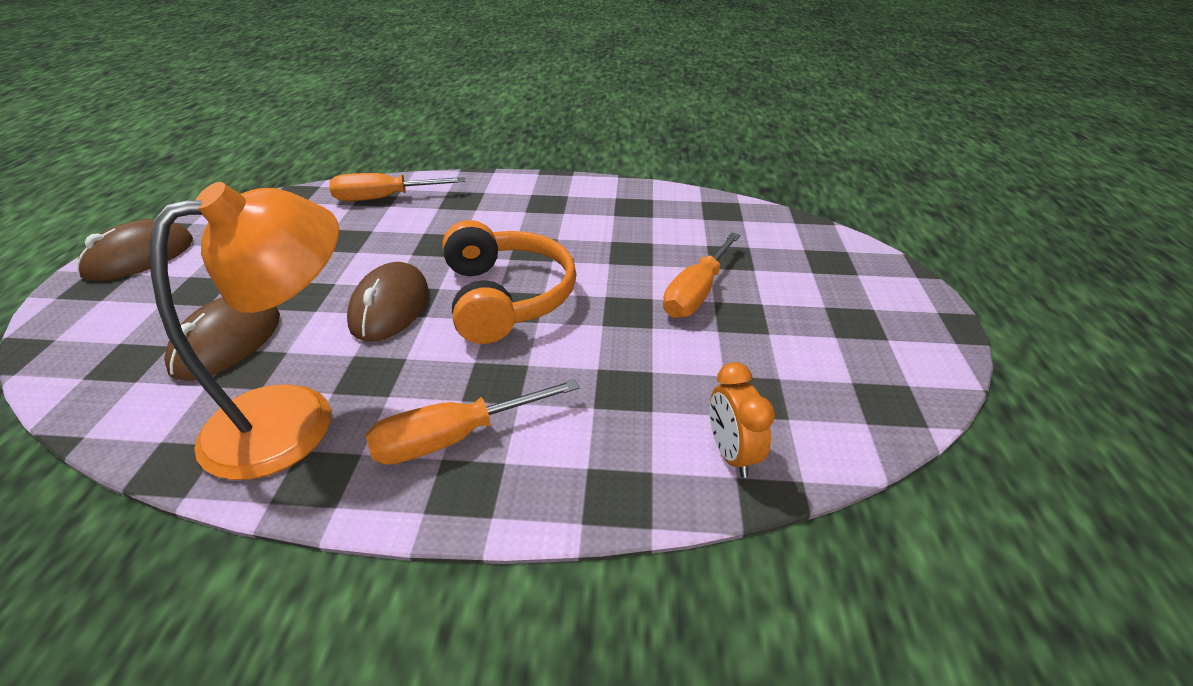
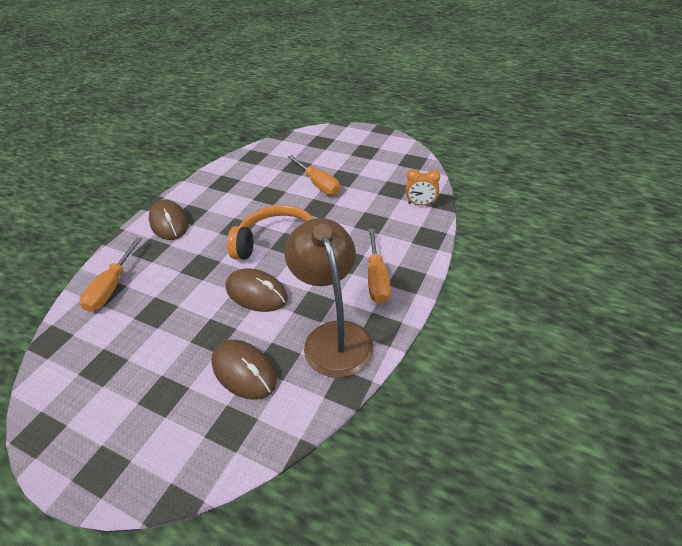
camera: 65 degrees left, 5 degrees up
brown mouse [77,219,193,281] -> brown mouse moved to [149,200,189,240]
orange lamp [150,182,339,480] -> brown lamp [284,218,374,378]

